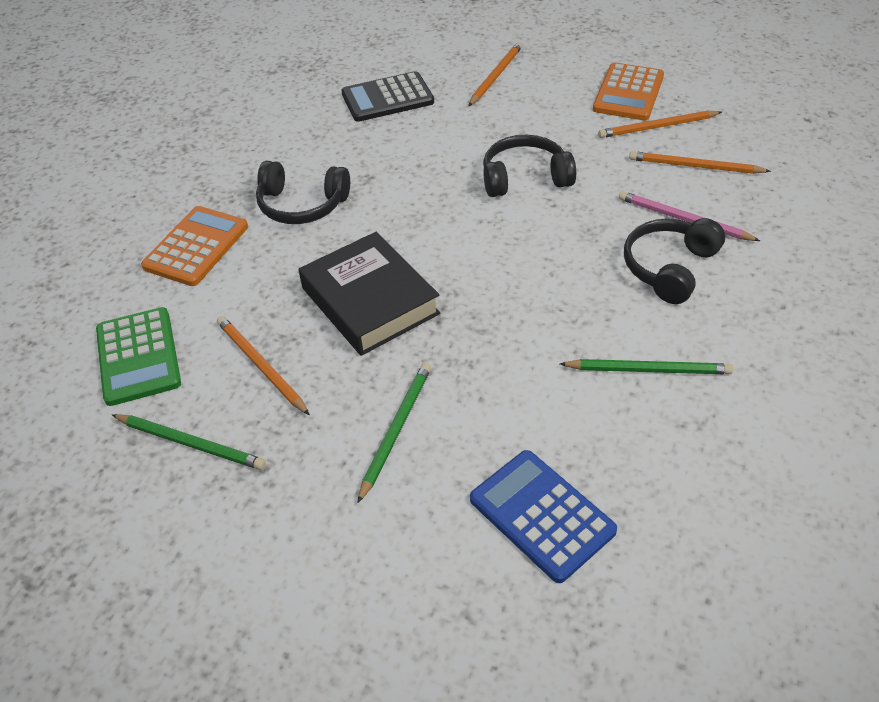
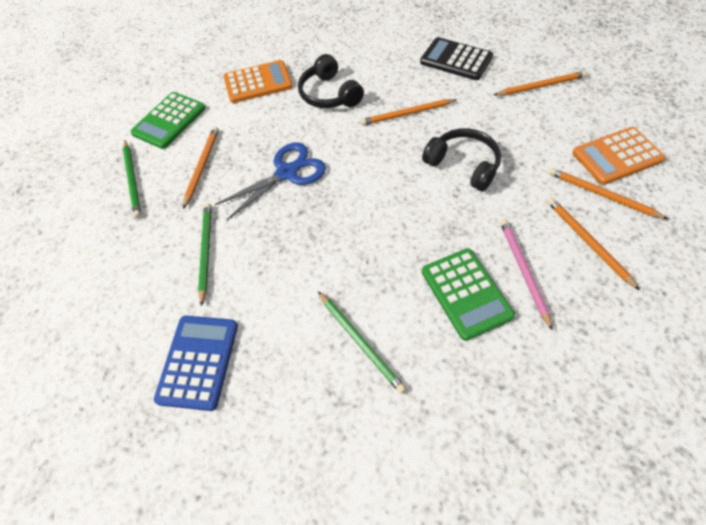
camera: 50 degrees right, 10 degrees up
black book [299,232,440,356] -> blue scissors [215,143,326,220]
green pencil [357,363,431,503] -> green pencil turned 75 degrees counterclockwise [198,203,211,307]
black headphones [624,218,725,304] -> green calculator [422,248,515,341]
none -> orange pencil [360,99,457,126]

